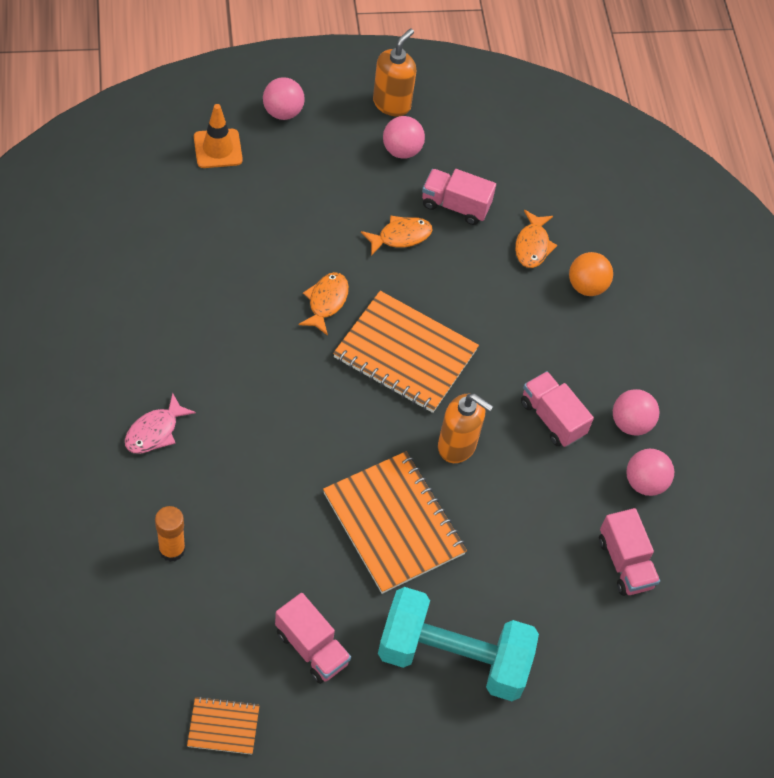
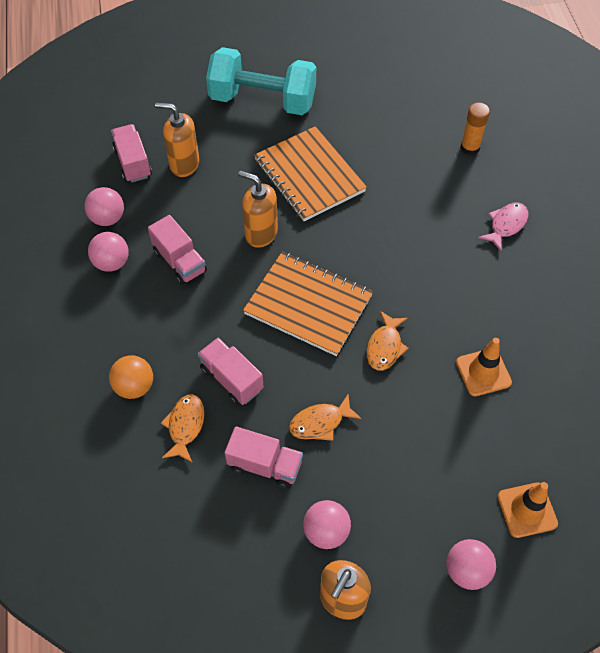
camera: 175 degrees left, 0 degrees up
orange notebook [187,696,260,755] -> none
pink truck [275,593,351,684] -> pink truck moved to [198,338,264,405]
none -> orange soap dispenser [155,103,199,177]
none -> orange traffic cone [456,338,512,396]

